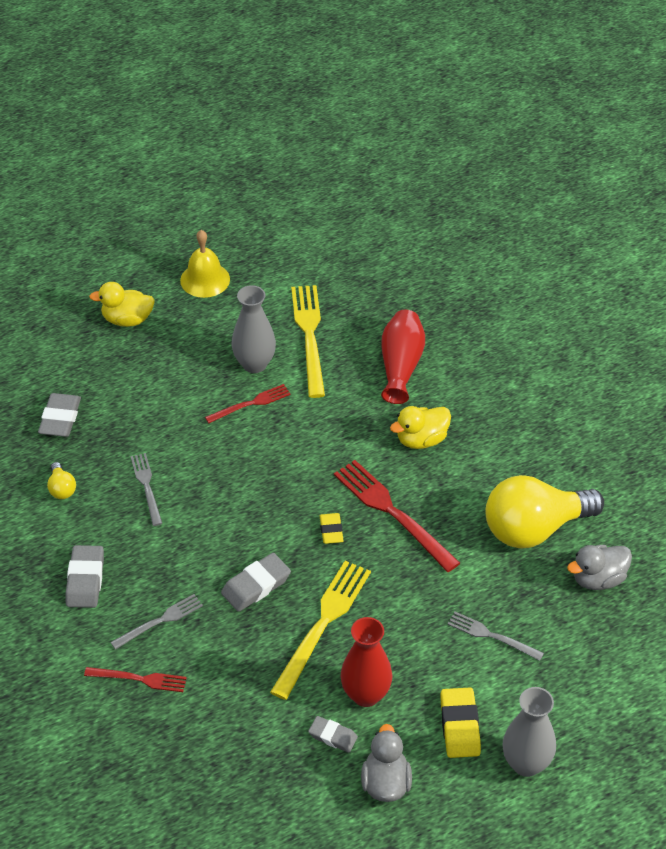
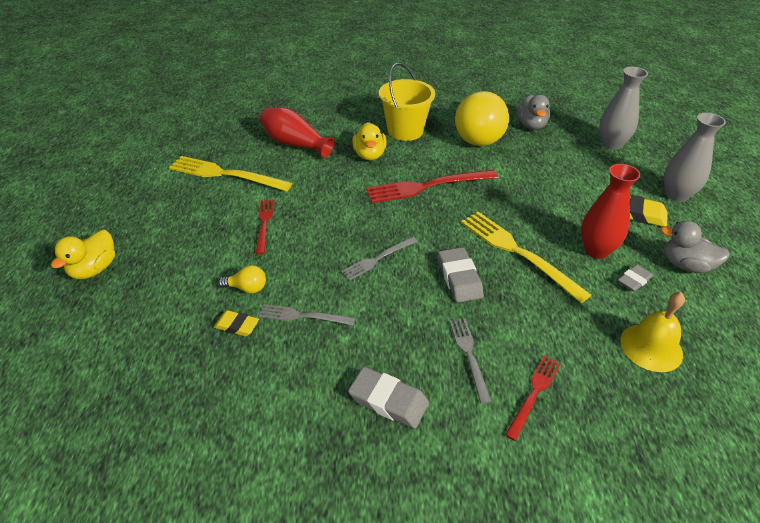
camera: 65 degrees left, 5 degrees down
grey eraser [38,393,81,437] -> none
yellow light bulb [47,462,76,499] -> yellow light bulb moved to [218,265,266,293]
yellow bell [180,230,230,298] -> yellow bell moved to [620,292,685,372]
grey vase [232,285,276,373] -> grey vase moved to [599,67,648,150]
yellow eraser [320,513,344,544] -> yellow eraser moved to [214,310,259,336]
grey fork [447,612,544,661] -> grey fork moved to [341,237,418,280]
none -> yellow bucket [379,63,435,141]

